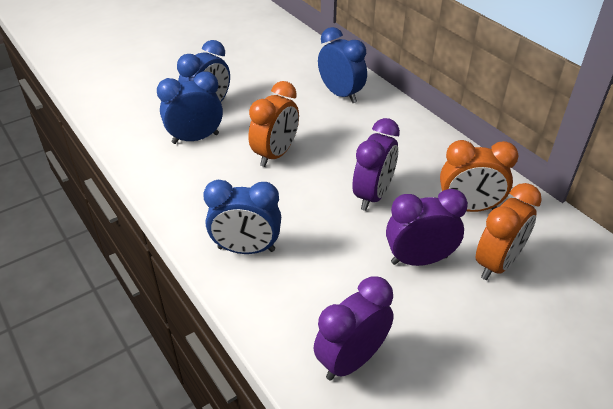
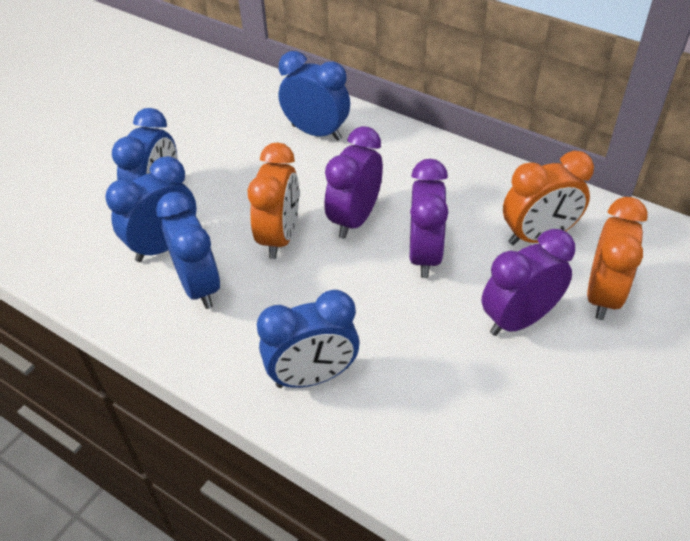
camera: 20 degrees left, 5 degrees up
purple clock [314,276,394,381] -> purple clock moved to [324,126,383,239]
none -> blue clock [156,191,220,309]

